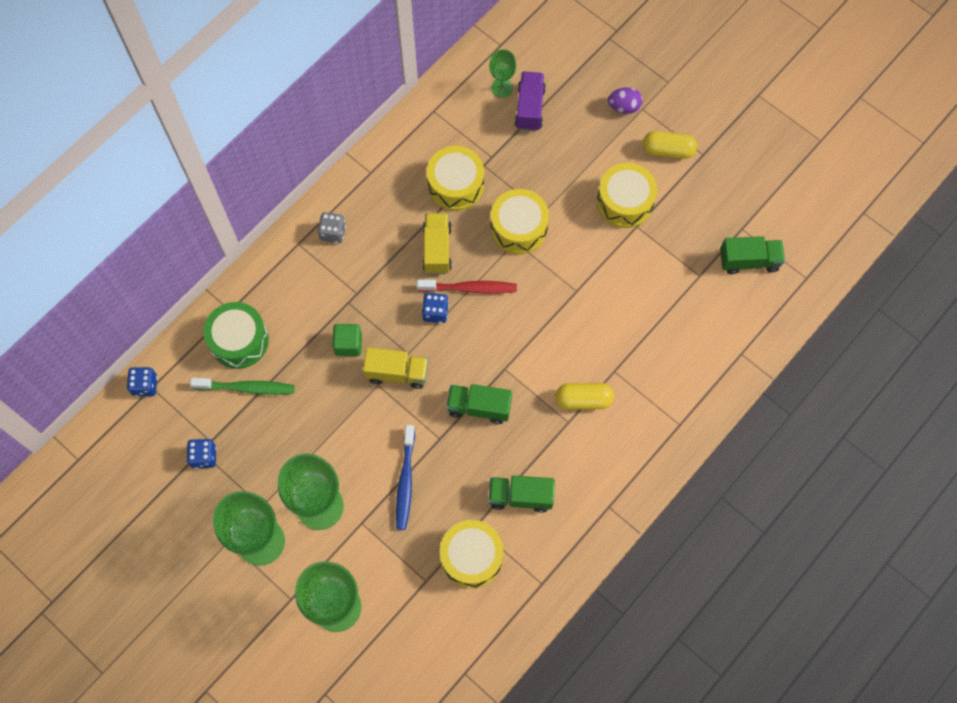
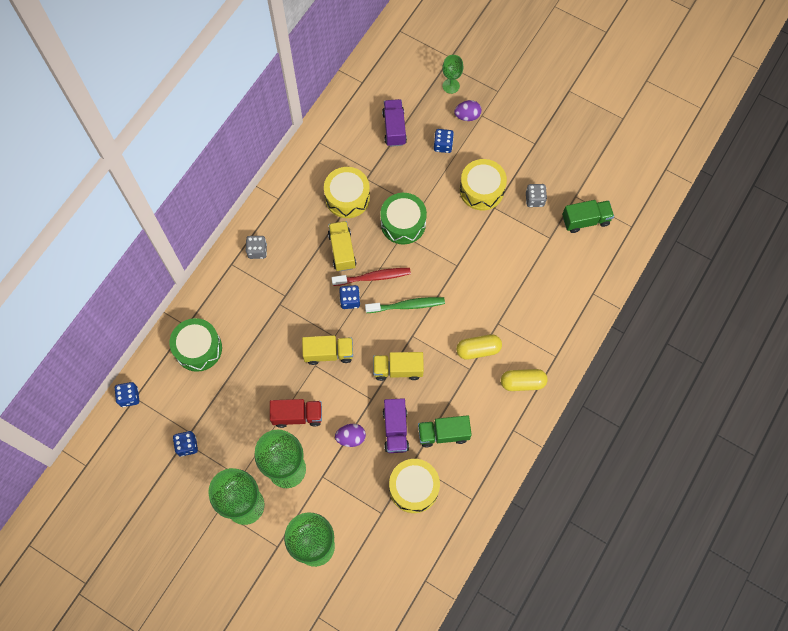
camera: 10 degrees left, 0 degrees up
green toothbrush [190,378,295,395] -> green toothbrush moved to [365,297,445,313]
green cube [332,324,362,356] -> none
blue toothbrush [396,425,415,530] -> purple egg [335,424,366,447]
green truck [446,384,512,424] -> yellow truck [373,352,424,381]
green goblet [490,49,516,98] -> green goblet moved to [442,55,463,94]
yellow drum [491,189,549,254] -> green drum [380,193,427,244]
yellow capsule [643,131,697,159] -> yellow capsule moved to [501,369,547,391]
none -> red truck [270,399,322,428]
none -> purple truck [383,398,409,453]
none -> blue dice [433,129,454,153]
none -> grey dice [526,184,547,207]

